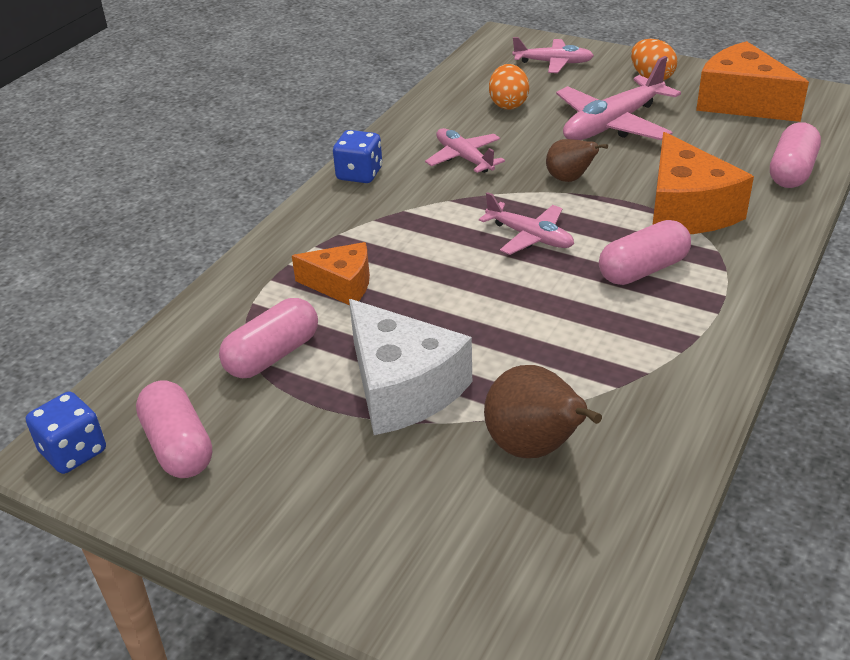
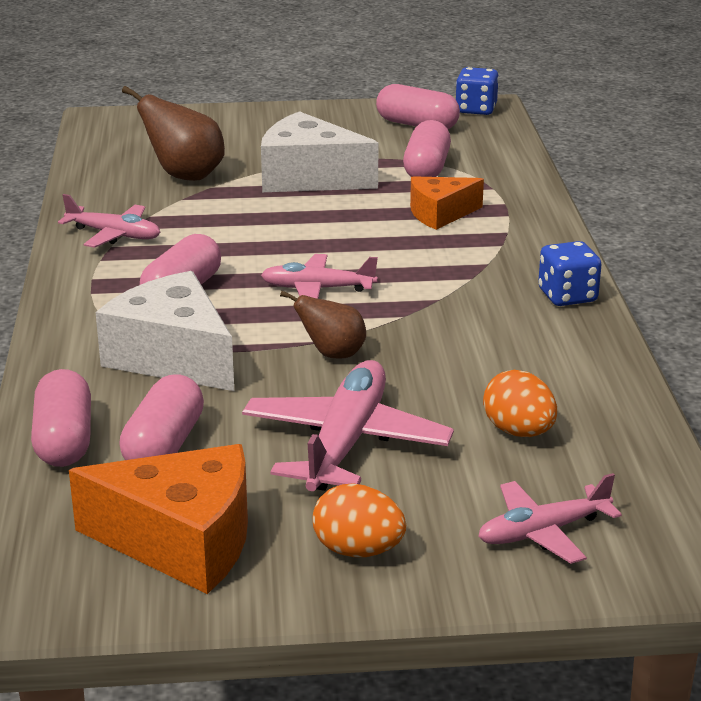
camera: 145 degrees right, 10 degrees down
pink plane [425,128,505,173] -> pink plane moved to [58,194,161,248]
orange cheese [653,132,754,234] -> white cheese [96,271,234,391]
none -> pink capsule [119,374,204,460]

